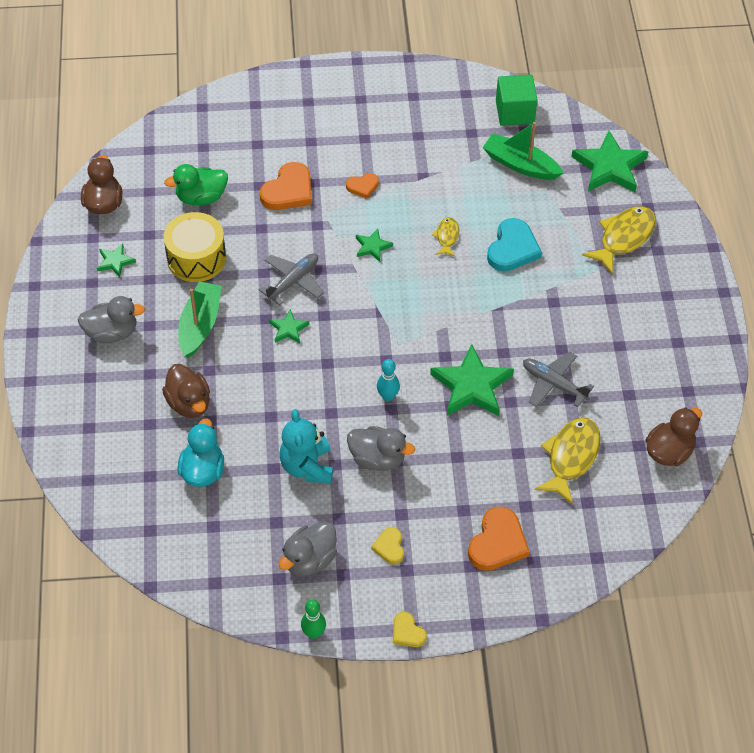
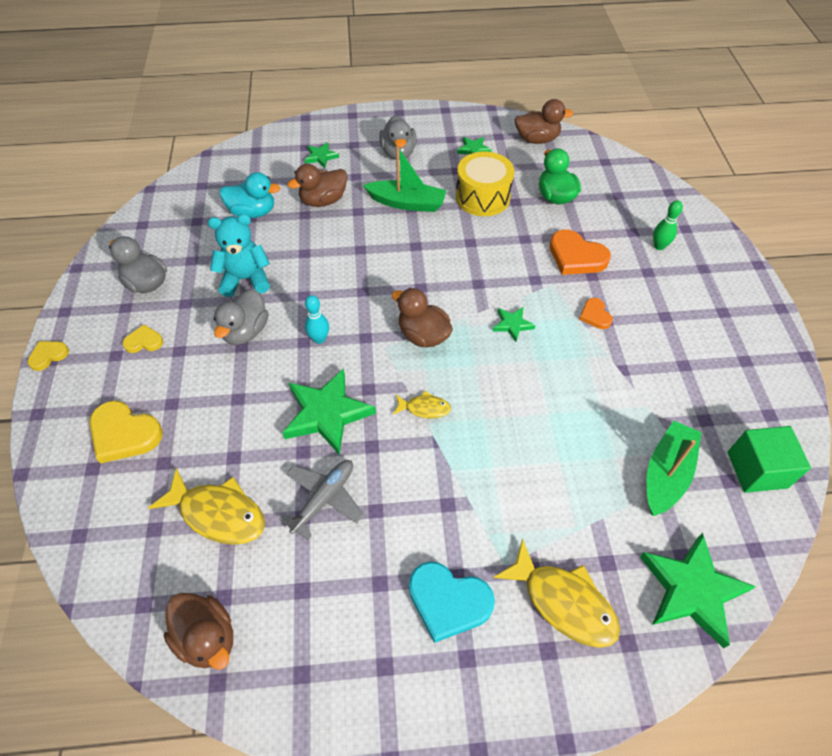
camera: 90 degrees right, 0 degrees up
grey plane [258,253,324,305] -> none
green star [269,309,309,344] -> green star moved to [305,142,339,168]
green bowling pin [301,600,326,639] -> green bowling pin moved to [653,201,683,250]
yellow fish [432,217,459,257] -> yellow fish moved to [393,391,451,418]
orange heart [468,506,530,571] -> yellow heart [89,401,163,464]
turquoise heart [487,218,542,272] -> turquoise heart moved to [409,561,495,643]
none -> brown duck [392,288,453,347]

